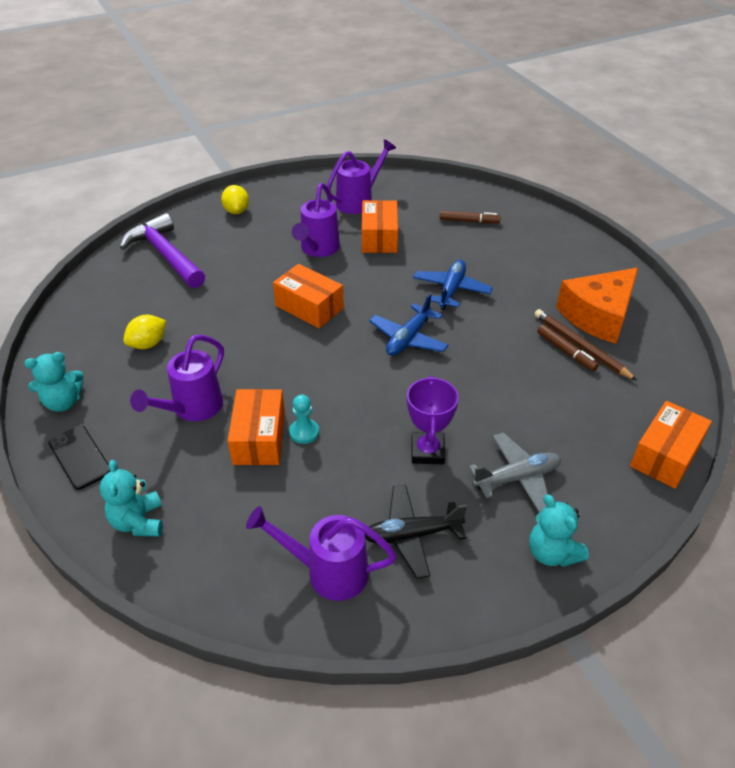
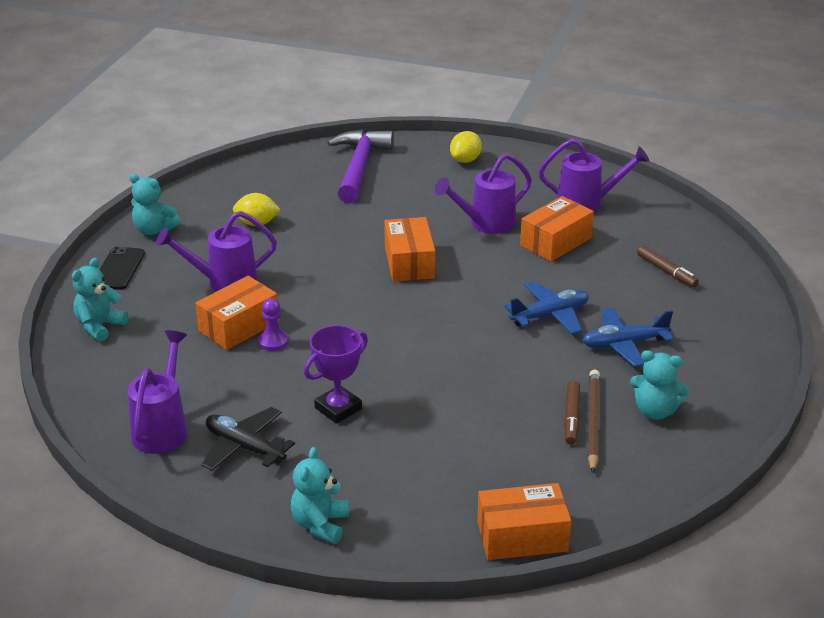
camera: 45 degrees right, 10 degrees down
purple watering can [246,506,397,601] -> purple watering can turned 45 degrees clockwise [127,330,187,454]
turquoise pawn [289,394,319,444] -> purple pawn [258,298,288,351]
blue plane [369,293,449,356] -> blue plane moved to [582,307,674,367]
grey plane [469,432,561,513] -> none
orange cheese [556,268,638,344] -> turquoise teddy bear [630,350,689,420]

